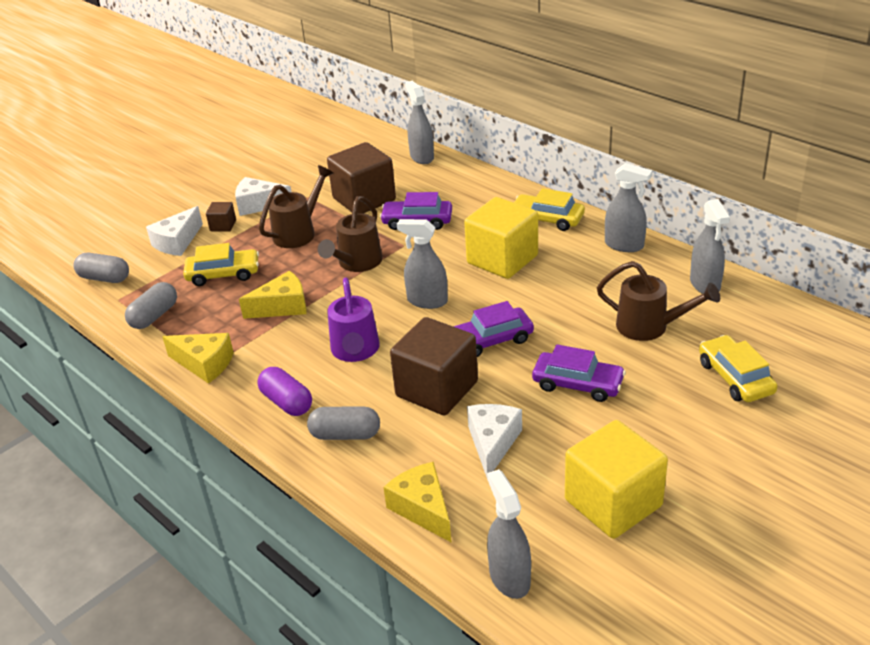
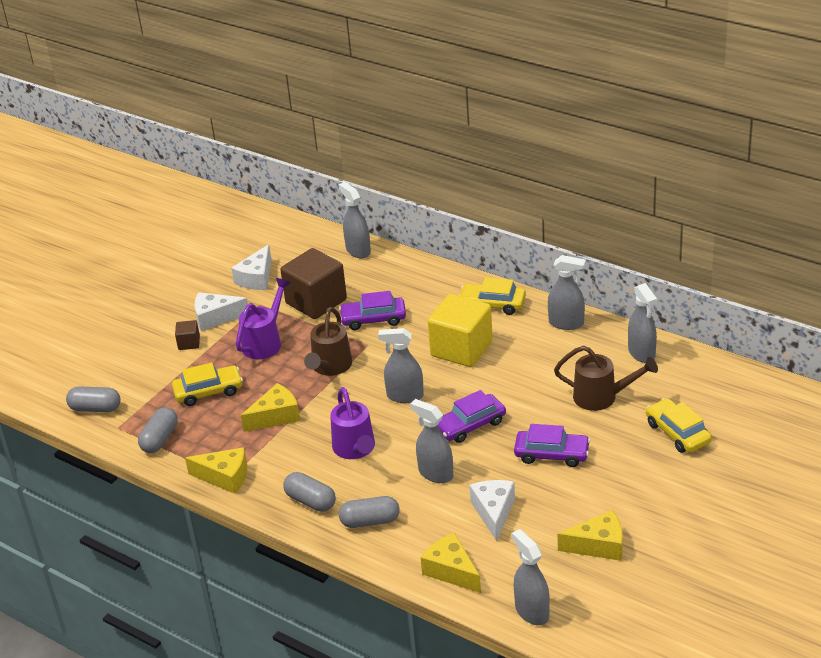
camera: 10 degrees left, 0 degrees up
white cheese [146,206,203,256] -> white cheese moved to [231,244,271,290]
purple capsule [257,367,312,416] -> grey capsule [283,472,336,512]
brown watering can [259,165,333,248] -> purple watering can [236,278,291,359]
brown cube [390,317,478,415] -> grey spray bottle [410,399,453,483]
yellow cube [565,420,668,539] -> yellow cheese [558,510,623,561]

